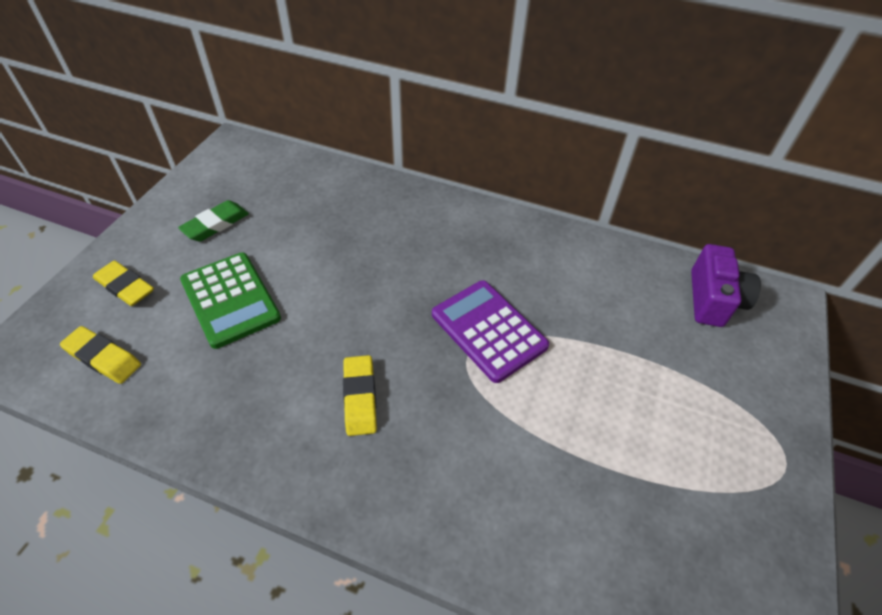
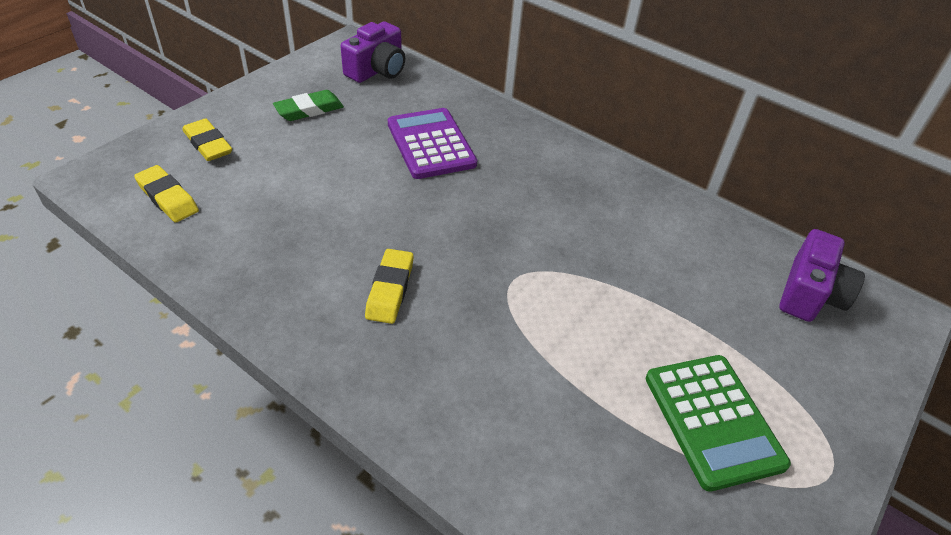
camera: 15 degrees right, 5 degrees down
green calculator [180,252,281,349] -> green calculator moved to [646,355,791,492]
purple calculator [432,280,549,383] -> purple calculator moved to [388,108,477,179]
none -> purple camera [341,22,405,83]

